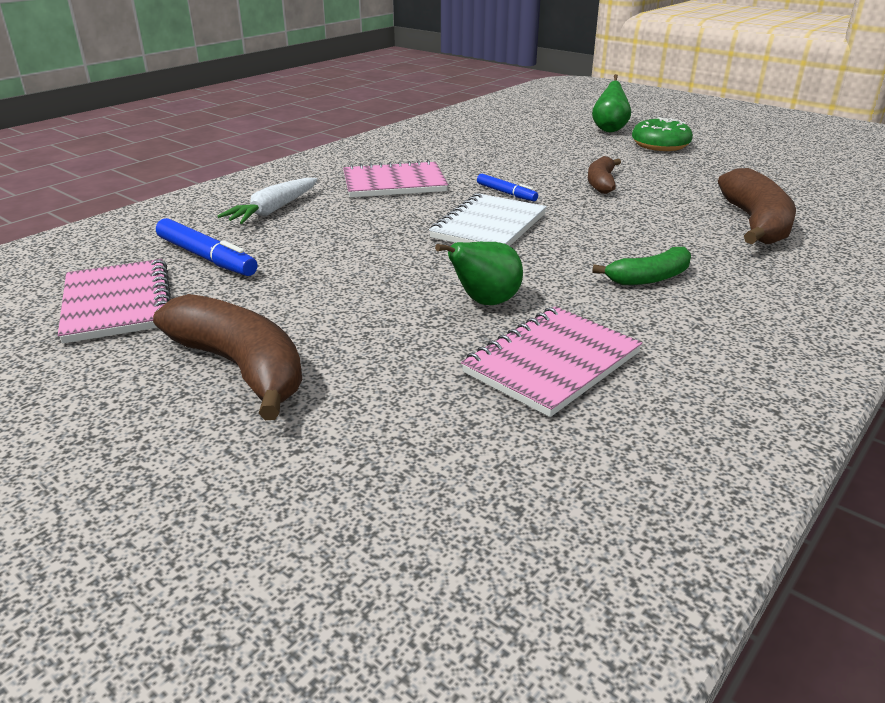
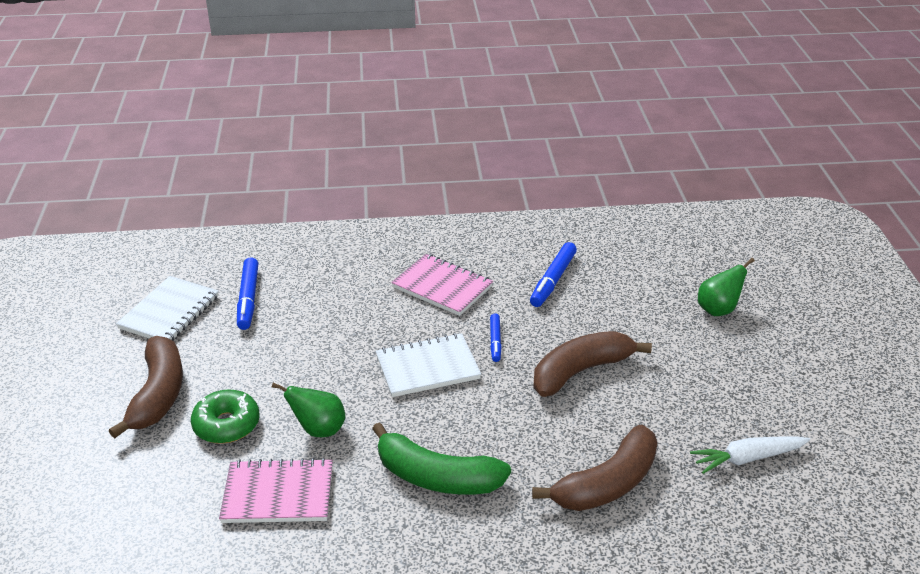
camera: 45 degrees right, 5 degrees up
pink notebook [58,259,171,343] -> white notebook [116,276,219,341]
white carrot [217,178,317,224] -> white carrot moved to [690,437,811,474]
brown banana [588,156,621,194] -> brown banana [533,331,652,397], size x1.70
green banana [592,247,691,285] -> green banana [372,422,511,495], size x1.70
green donut [632,117,693,151] -> green donut moved to [191,390,260,444]
none -> blue marker [530,242,577,307]

